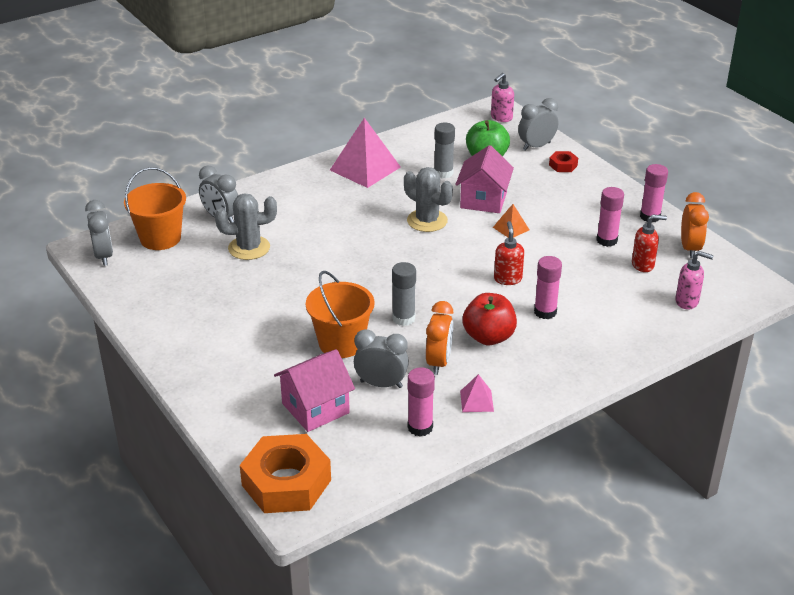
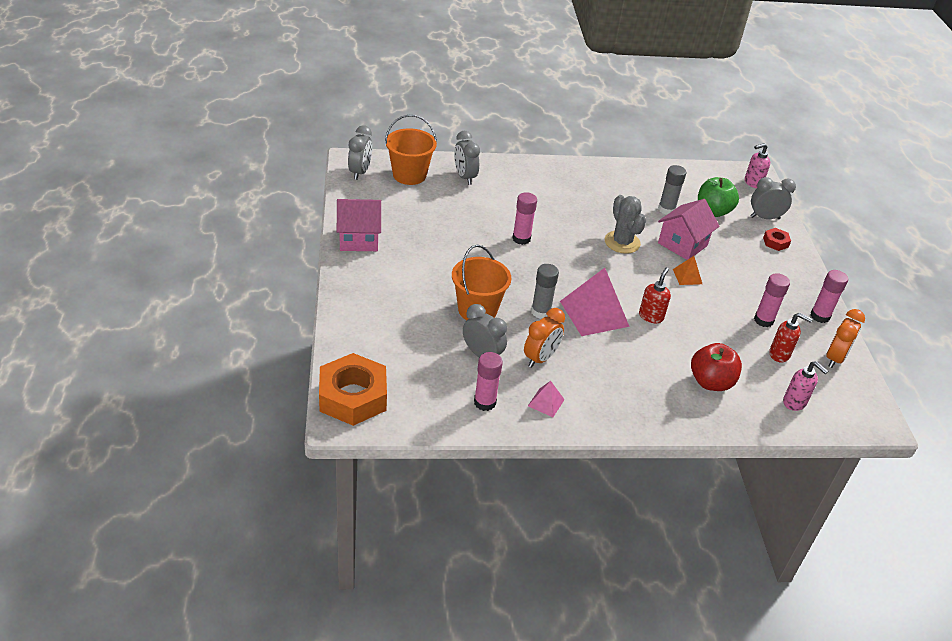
camera: 25 degrees right, 5 degrees up
grey cactus [215,193,277,260] -> none
pink house [274,349,355,432] -> pink house moved to [337,199,381,251]
pink pyramid [330,118,401,188] -> pink pyramid moved to [560,268,630,336]
red apple [463,293,517,345] -> red apple moved to [691,343,742,391]
pink glue stick [534,256,562,319] -> pink glue stick moved to [512,192,537,245]

